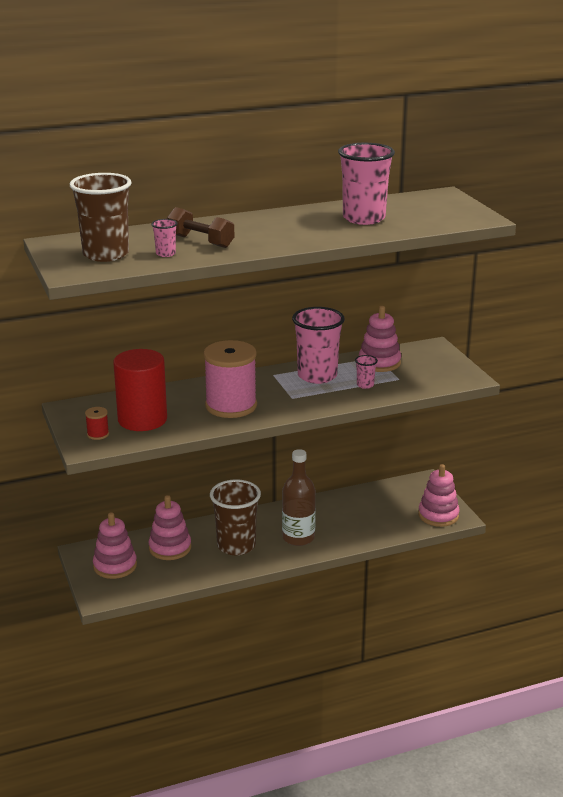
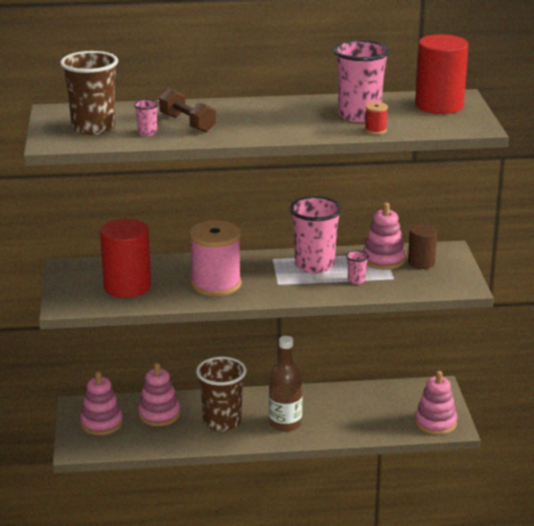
camera: 15 degrees right, 0 degrees up
red spool [85,407,109,440] -> red spool moved to [365,102,388,134]
none -> brown cylinder [408,224,437,269]
none -> red cylinder [415,34,468,114]

